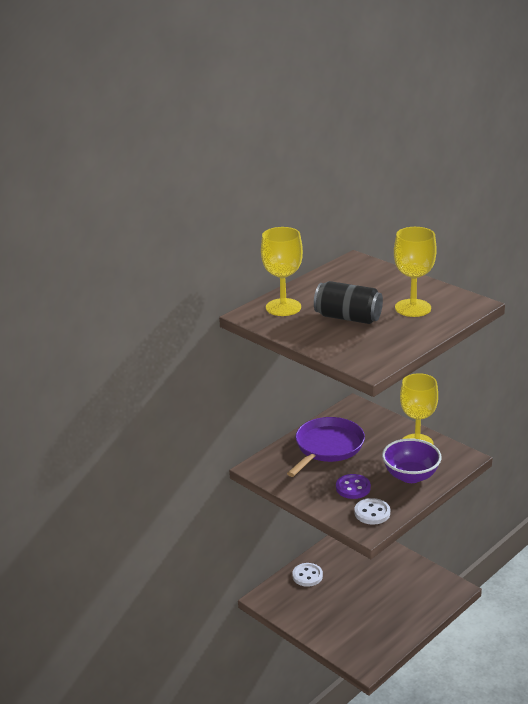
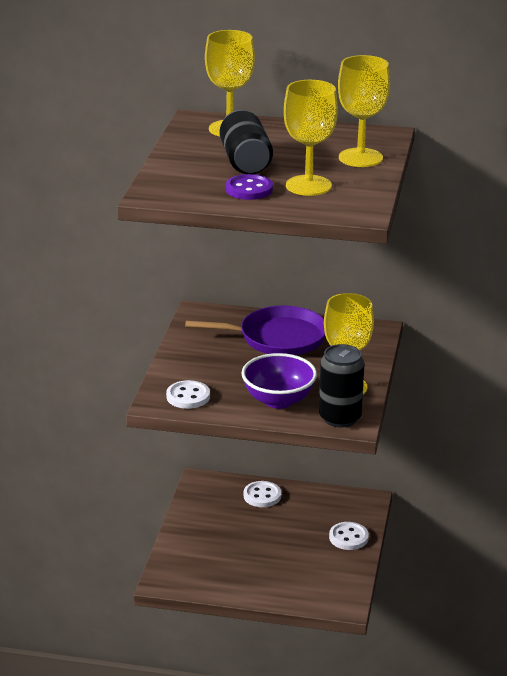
camera: 55 degrees right, 0 degrees up
purple button [336,474,371,499] -> purple button moved to [226,174,273,200]
none -> black can [319,344,364,428]
none -> white button [329,522,369,550]
none -> yellow goblet [338,55,390,167]

